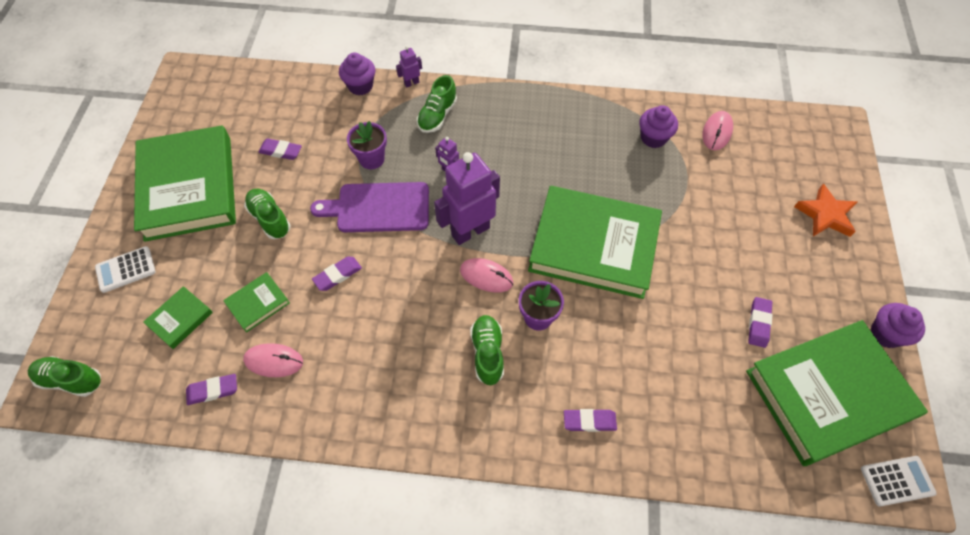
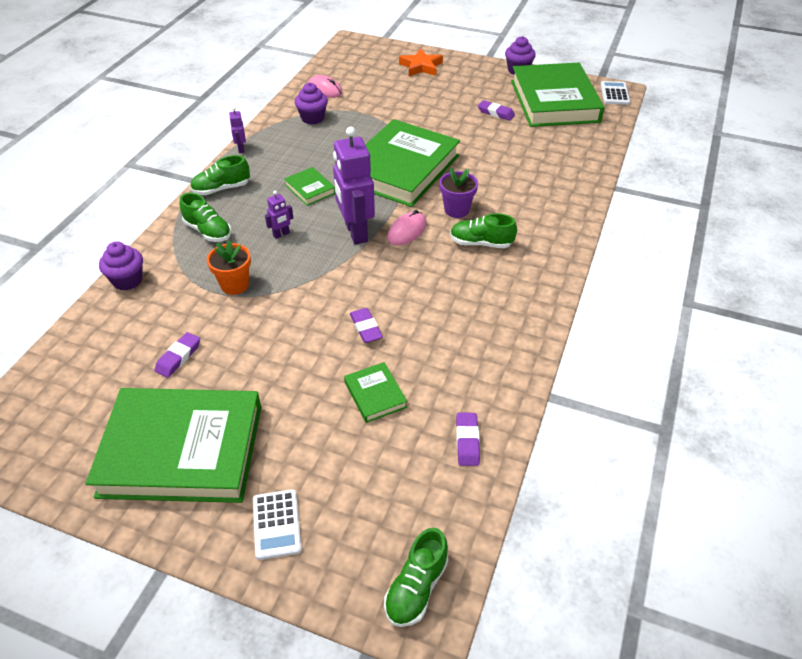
camera: 75 degrees left, 15 degrees down
green book [143,286,213,349] -> green book moved to [284,167,335,206]
pink mouse [243,343,303,377] -> none
green shoe [244,189,291,239] -> green shoe moved to [190,155,250,195]
purple cutting board [310,182,429,232] -> none
purple flower pot [347,121,387,169] -> orange flower pot [207,240,251,295]
purple robot [396,46,422,88] -> purple robot moved to [229,107,246,153]
purple eraser [564,409,617,432] -> none

